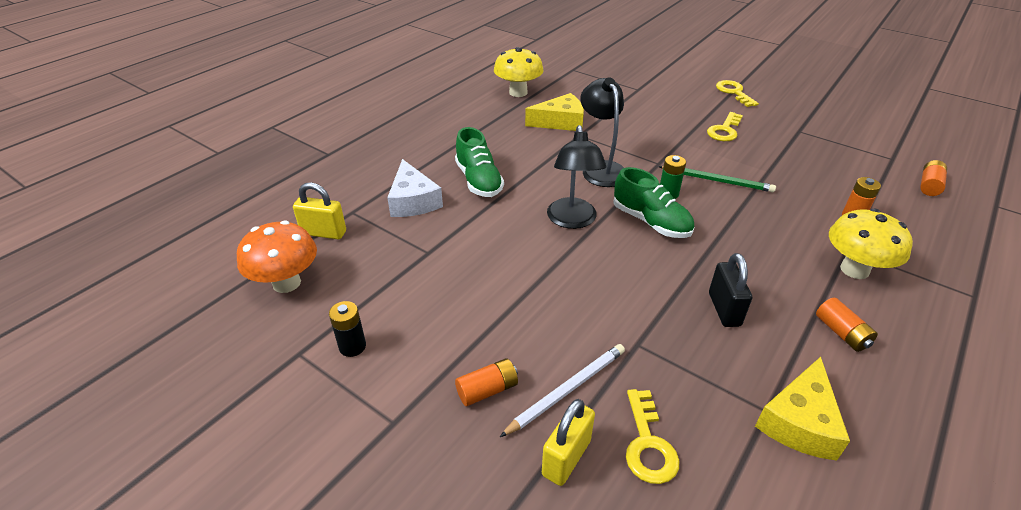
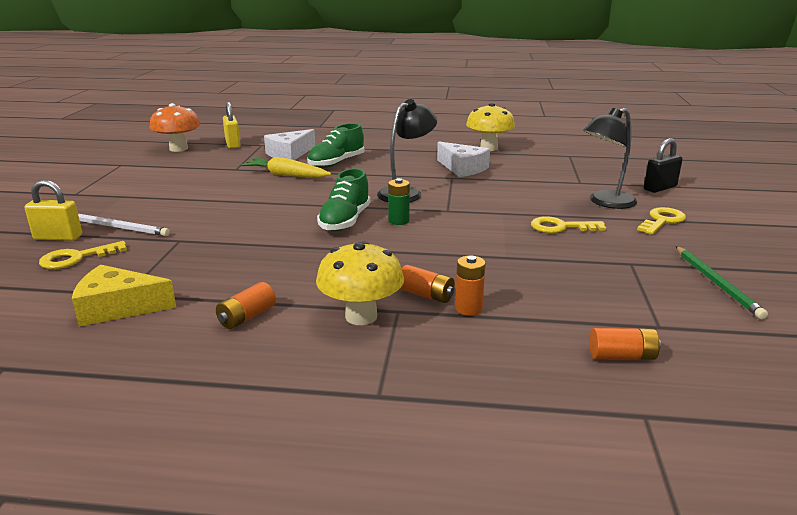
camera: 60 degrees right, 15 degrees down
black battery [329,301,366,357] -> none
orange battery [455,358,518,406] -> orange battery moved to [400,265,455,303]
yellow cheese [525,93,584,131] -> white cheese [437,142,490,177]
black lamp [547,125,607,229] -> black lamp moved to [583,108,637,209]
green pencil [658,166,776,192] -> green pencil moved to [676,246,768,319]
black padlock [709,253,752,327] -> black padlock moved to [644,138,683,193]
none -> yellow carrot [241,157,331,177]

